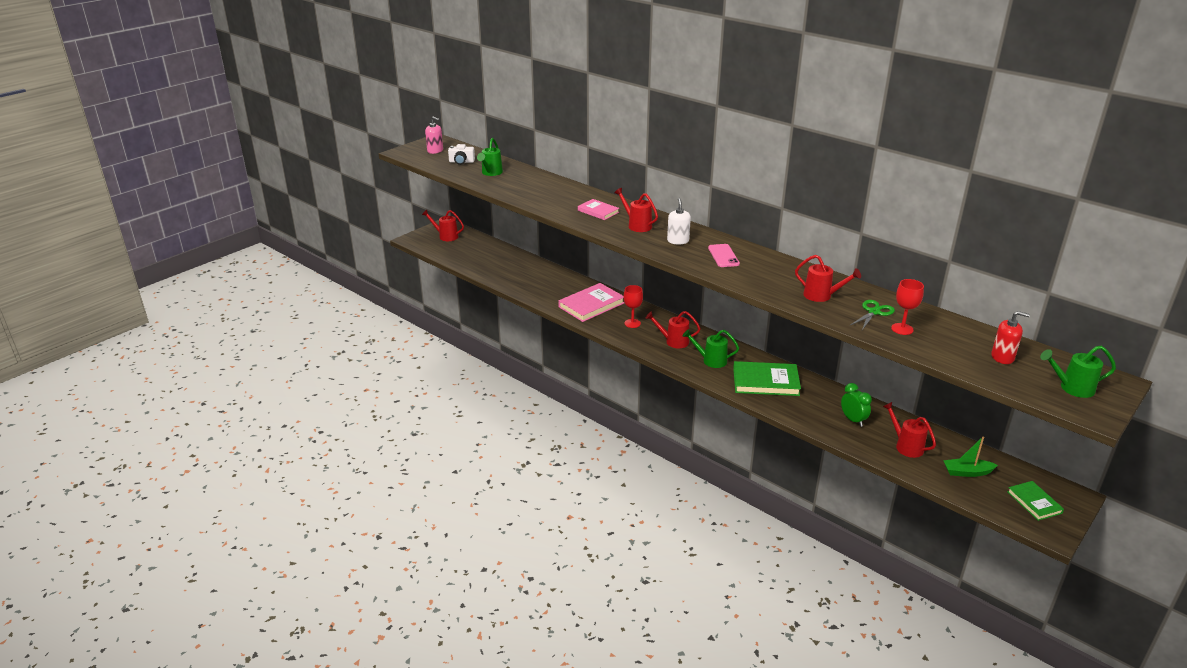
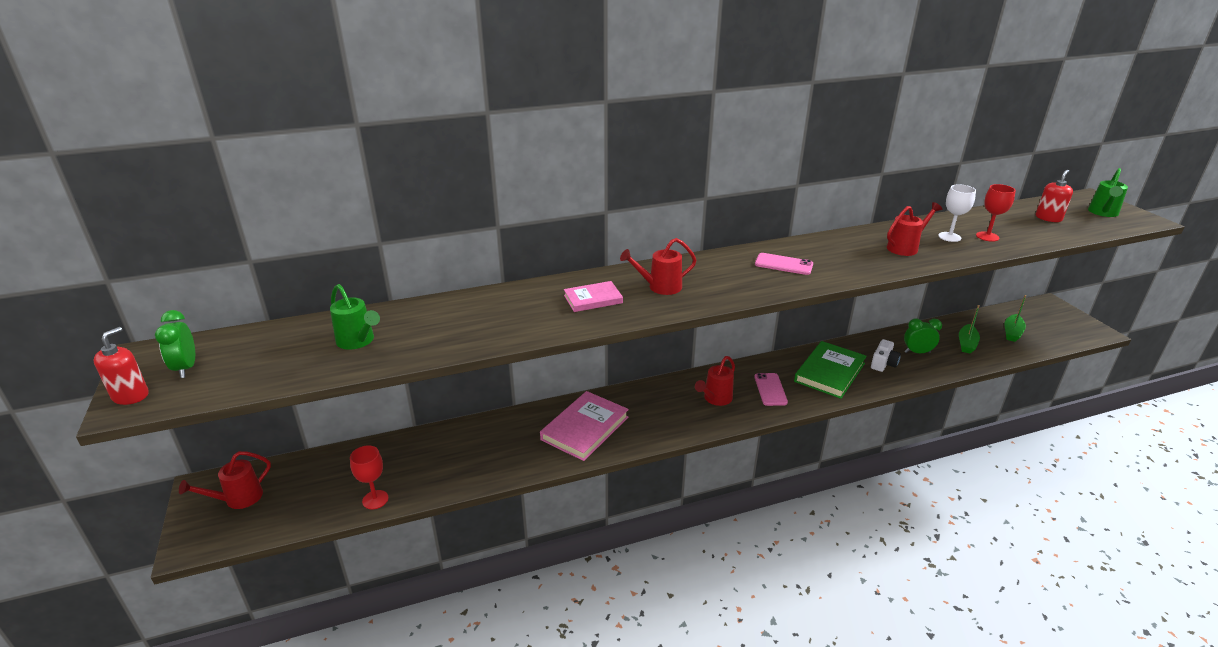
camera: 60 degrees left, 0 degrees up
pink soap dispenser [425,117,443,154] -> green clock [155,310,195,378]
white camera [448,144,475,165] -> white camera moved to [871,339,901,372]
pink book [558,283,624,322] -> pink book turned 45 degrees clockwise [540,391,629,461]
red goblet [624,285,643,328] -> red goblet moved to [350,445,388,510]
white soap dispenser [667,198,691,244] -> none
green watering can [683,329,739,368] -> pink phone [754,373,788,406]
green scissors [851,300,895,330] -> white goblet [938,184,976,242]
red watering can [883,402,936,458] -> green boat [959,305,980,354]
green book [1007,481,1064,521] -> none
none -> red soap dispenser [94,327,149,405]

